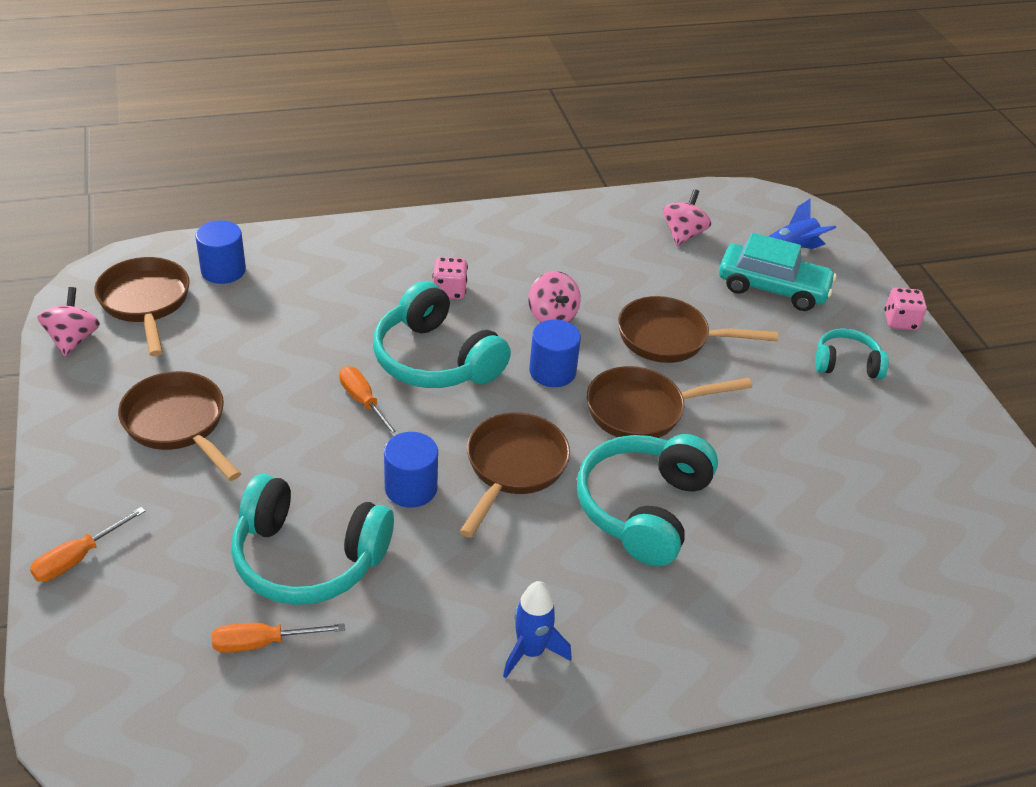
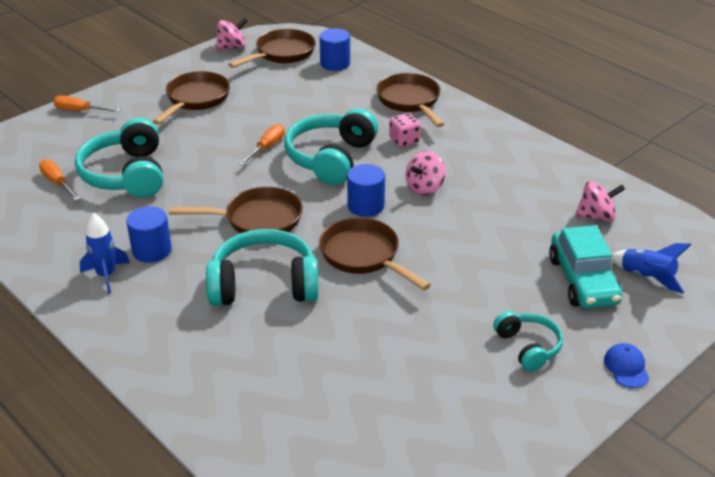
camera: 65 degrees right, 5 degrees down
blue cylinder [384,432,438,508] -> blue cylinder moved to [126,206,172,263]
brown pan [618,296,778,363] -> brown pan moved to [376,73,444,127]
pink dice [885,288,927,330] -> blue cap [604,343,650,388]

